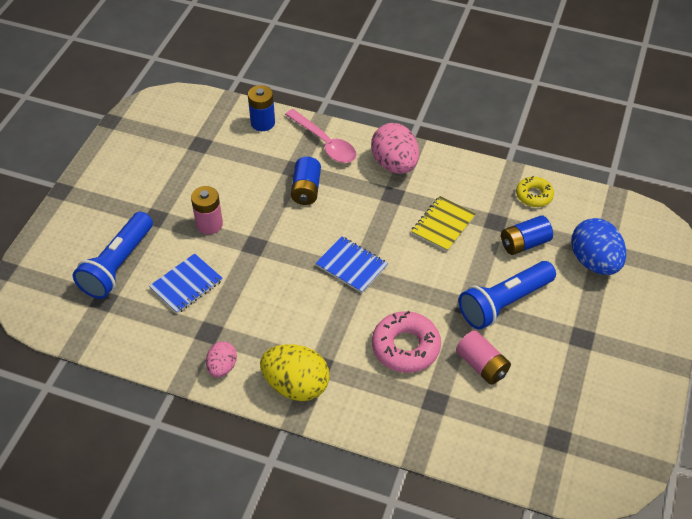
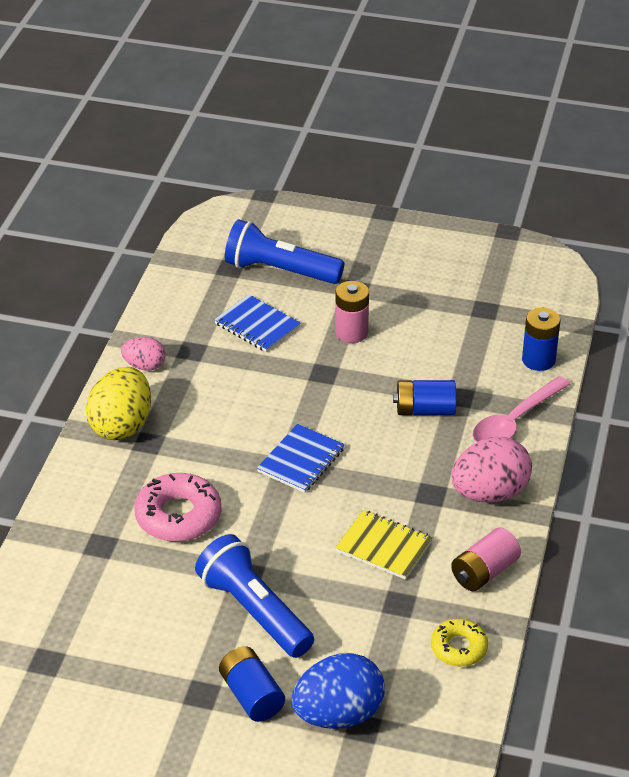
camera: 85 degrees right, 10 degrees down
pink battery [456,330,511,385] -> pink battery moved to [451,527,521,591]
blue battery [501,215,553,255] -> blue battery moved to [219,646,285,722]

